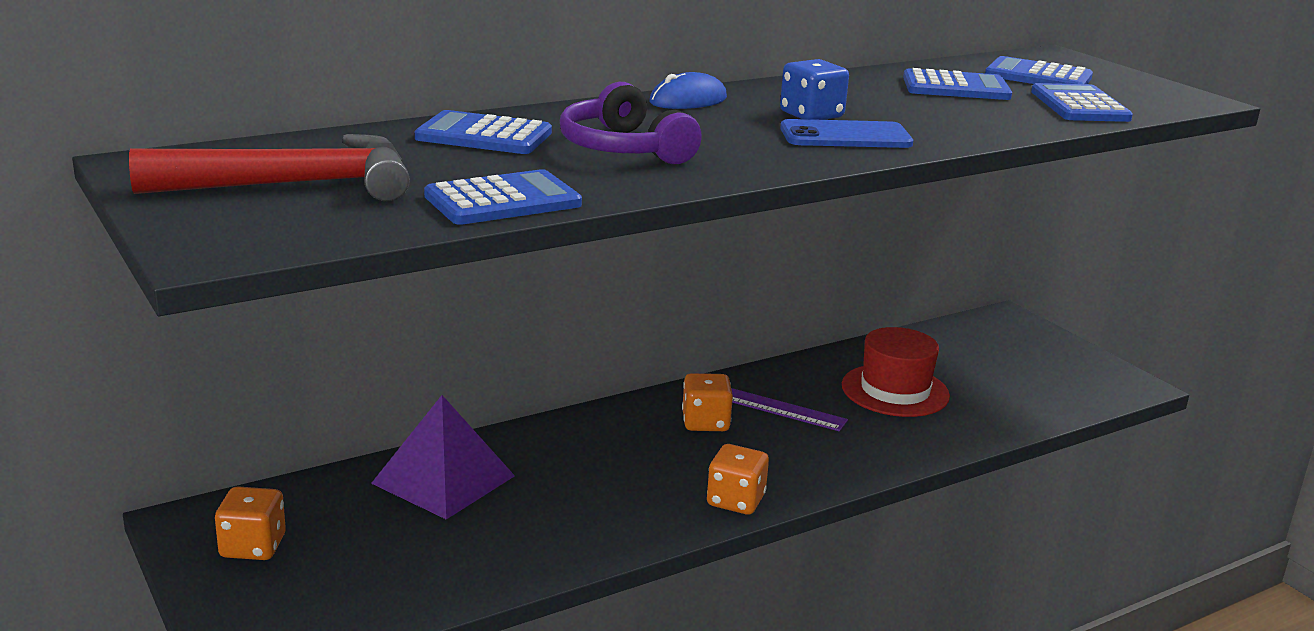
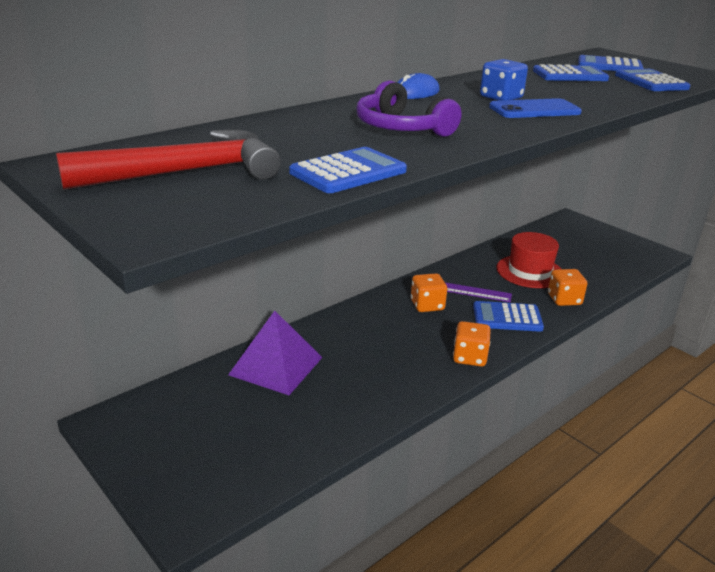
camera: 10 degrees left, 5 degrees up
orange dice [215,486,286,560] -> orange dice moved to [548,269,587,306]
blue calculator [415,110,552,154] -> blue calculator moved to [473,301,544,332]

